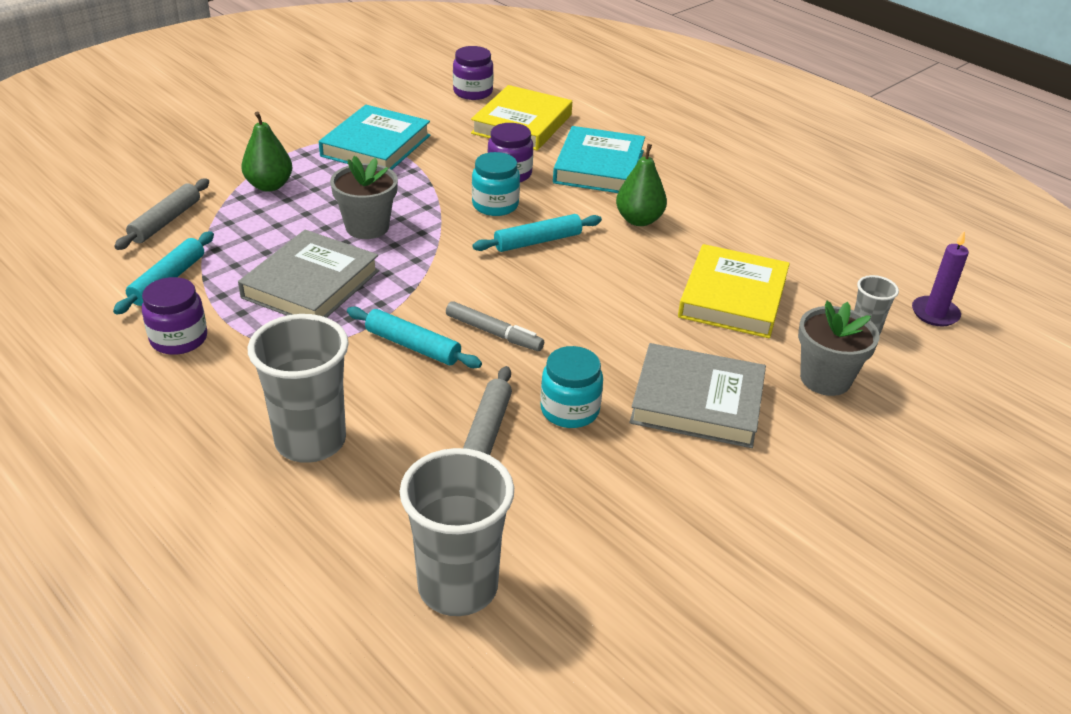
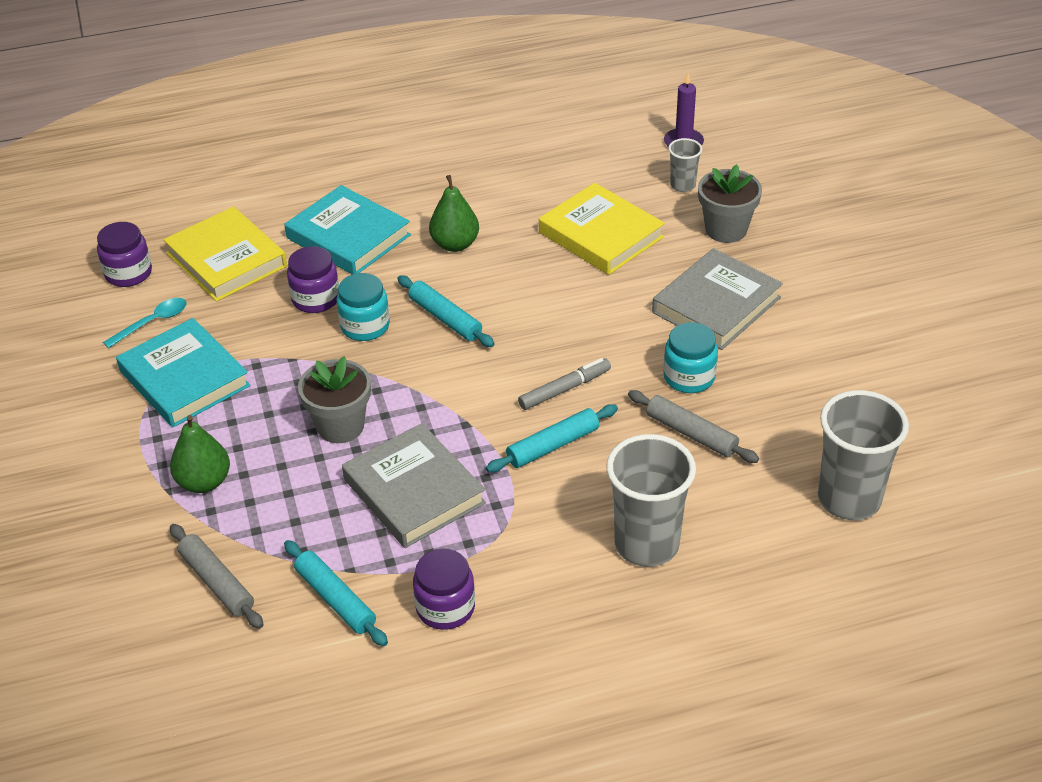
camera: 60 degrees left, 5 degrees up
turquoise rolling pin [472,214,602,252] -> turquoise rolling pin turned 45 degrees counterclockwise [397,275,495,347]
none -> turquoise spoon [103,298,187,348]

